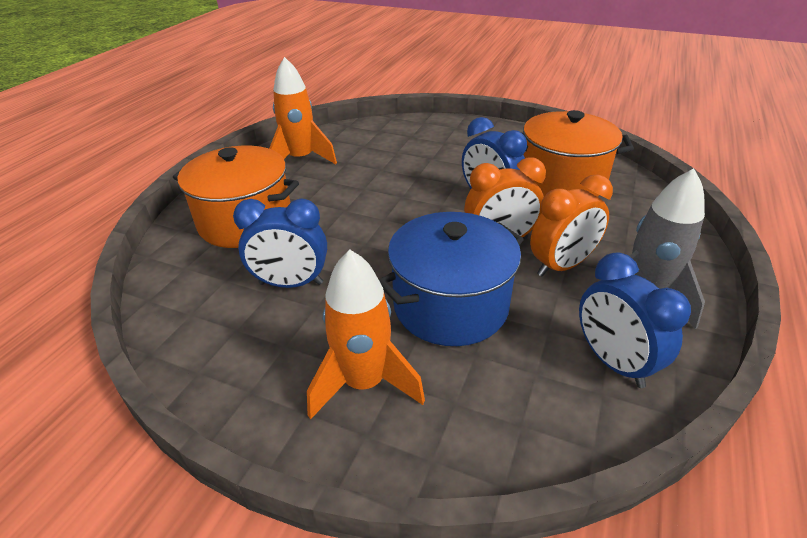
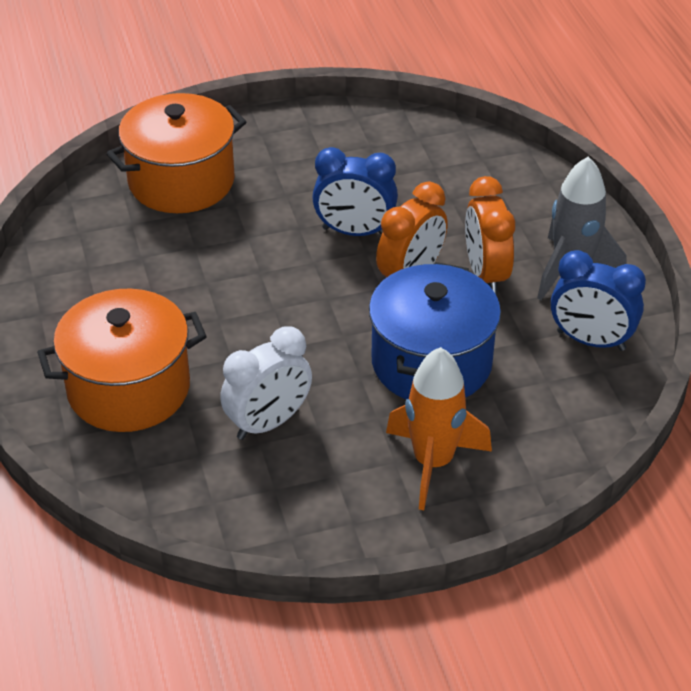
camera: 40 degrees left, 5 degrees up
blue clock [233,199,327,288] -> white clock [220,326,312,440]
orange rocket [269,57,337,164] -> none
orange pot [522,110,634,197] -> orange pot moved to [107,93,246,213]
orange clock [530,174,613,277] -> orange clock turned 150 degrees clockwise [465,176,515,295]

